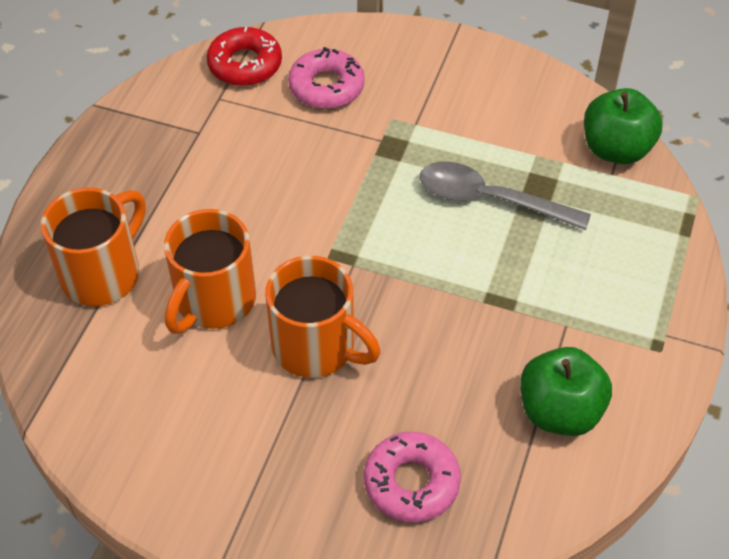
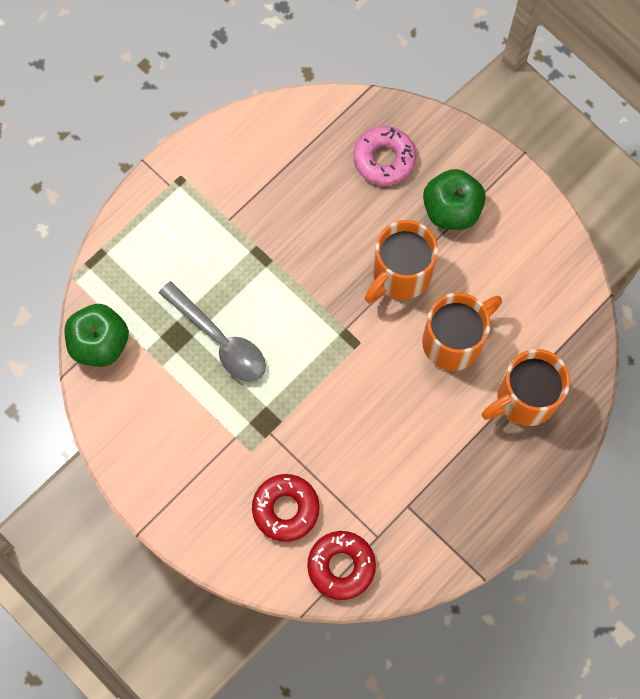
camera: 155 degrees left, 20 degrees up
orange mug [265,256,381,378] -> orange mug turned 105 degrees counterclockwise [365,220,438,304]
pink donut [288,47,365,109] -> red donut [252,474,320,542]
green apple [520,347,612,436] -> green apple moved to [423,169,486,230]

